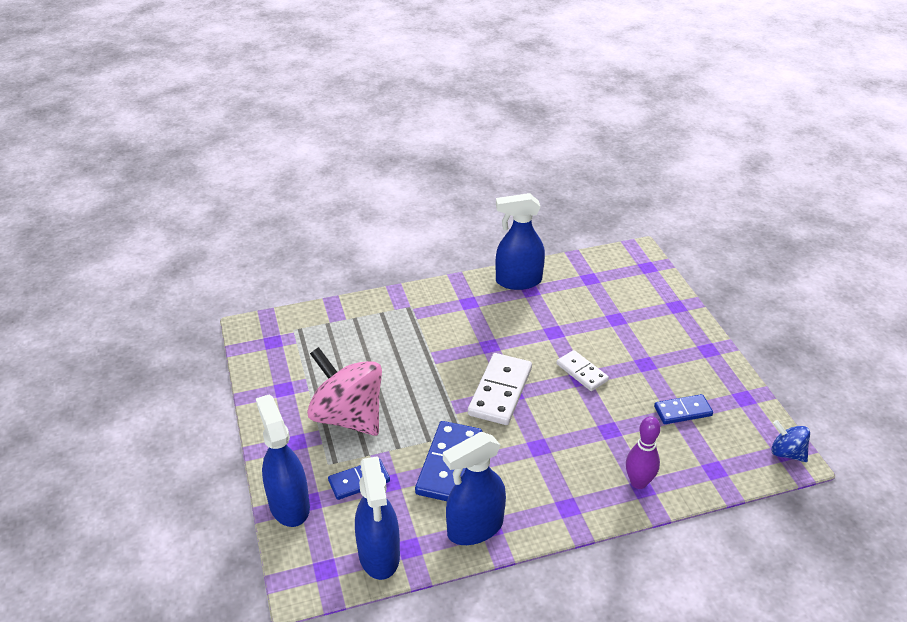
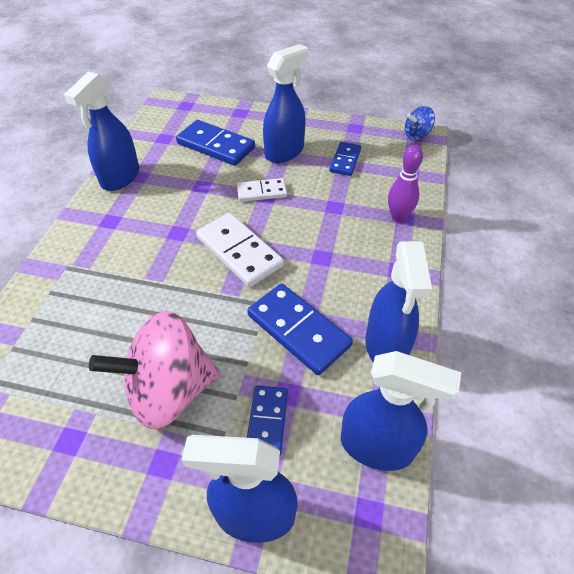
camera: 60 degrees left, 10 degrees up
none -> blue domino [176,120,255,166]
none -> blue spray bottle [263,44,308,163]

